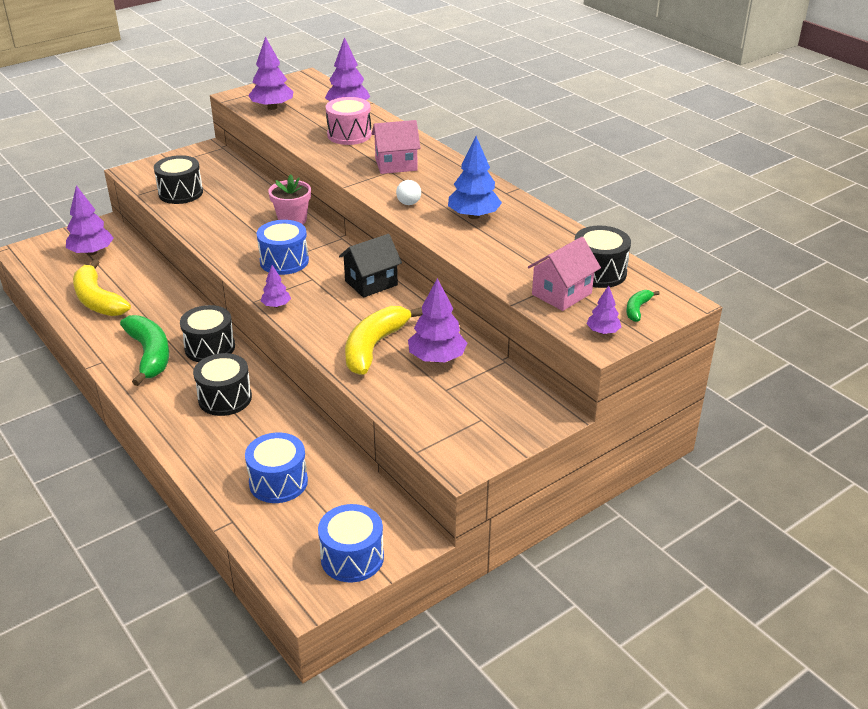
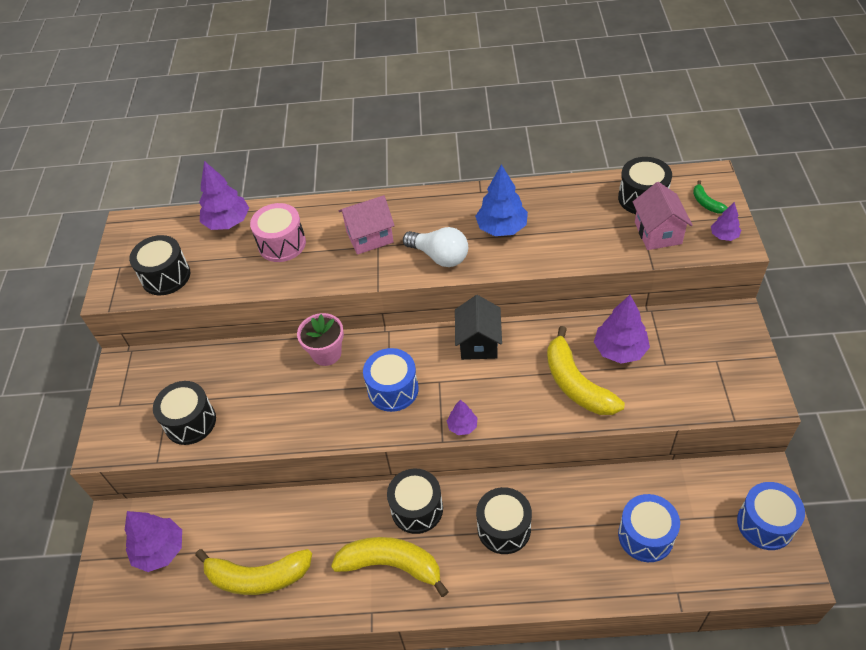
camera: 50 degrees left, 15 degrees up
green banana [120,315,169,386] -> yellow banana [331,537,449,597]
purple tree [248,36,293,110] -> black drum [129,235,190,295]
pink house [372,120,421,174] -> pink house turned 45 degrees clockwise [339,195,395,255]
white light bulb [396,180,421,205] -> white light bulb [403,227,468,267], size x1.56

